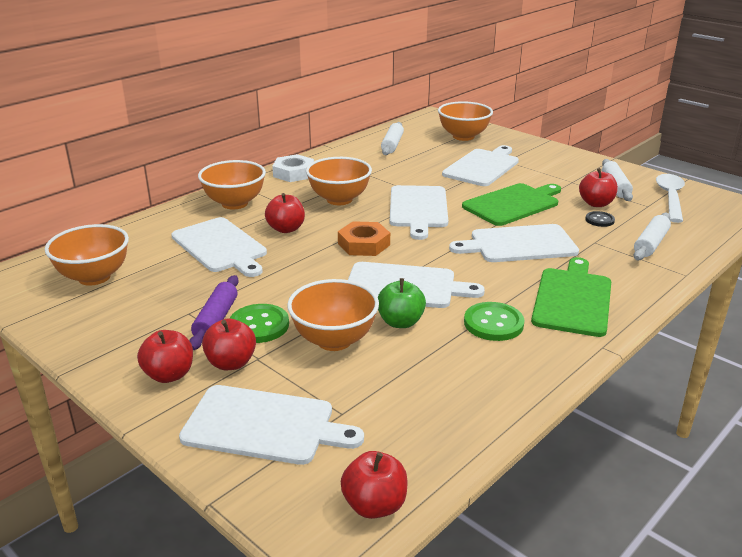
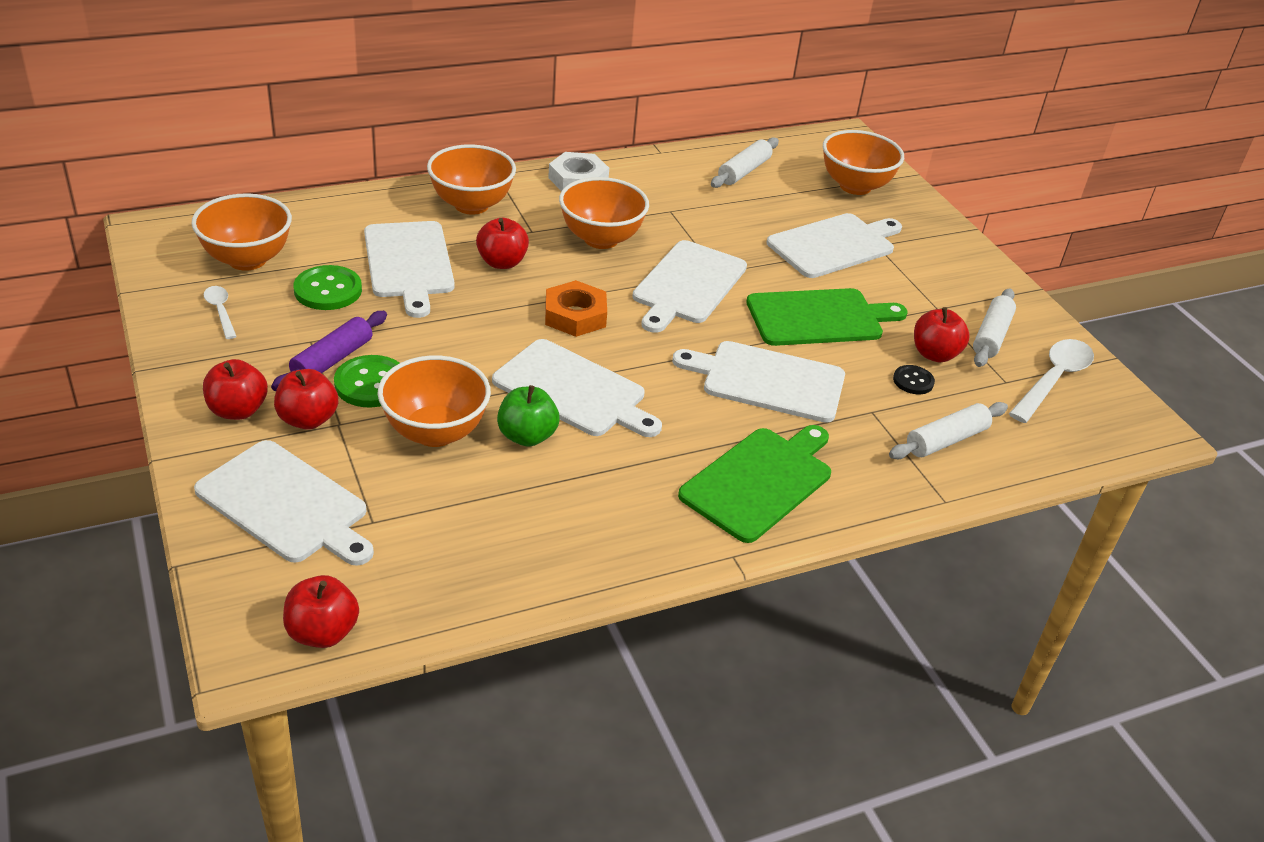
camera: 20 degrees right, 10 degrees up
green button [464,302,525,341] -> green button moved to [293,265,362,310]
none -> white spoon [203,286,237,339]

